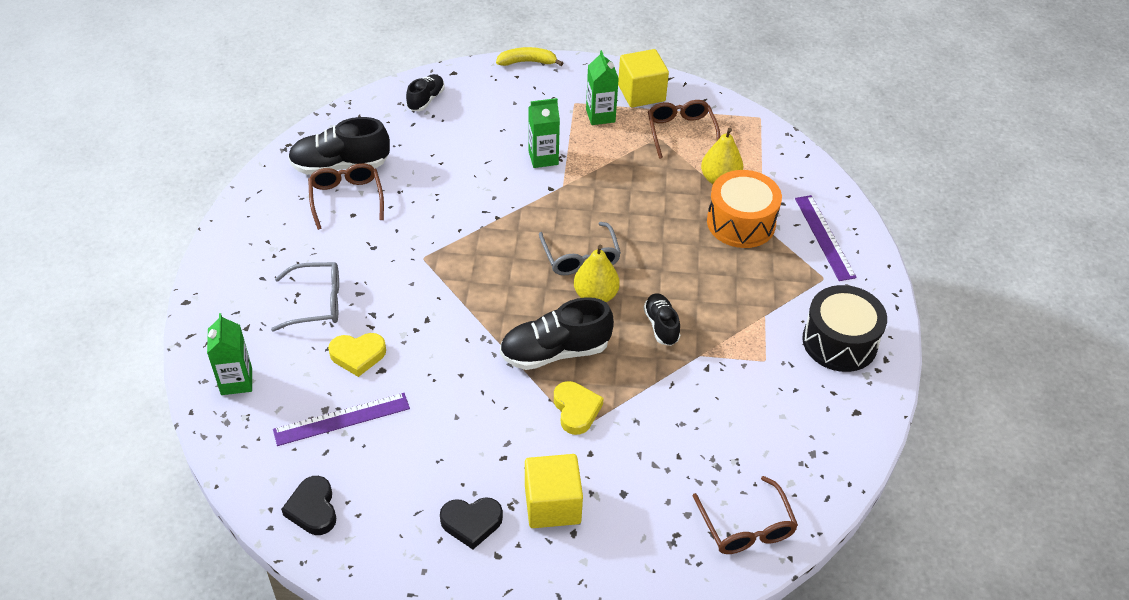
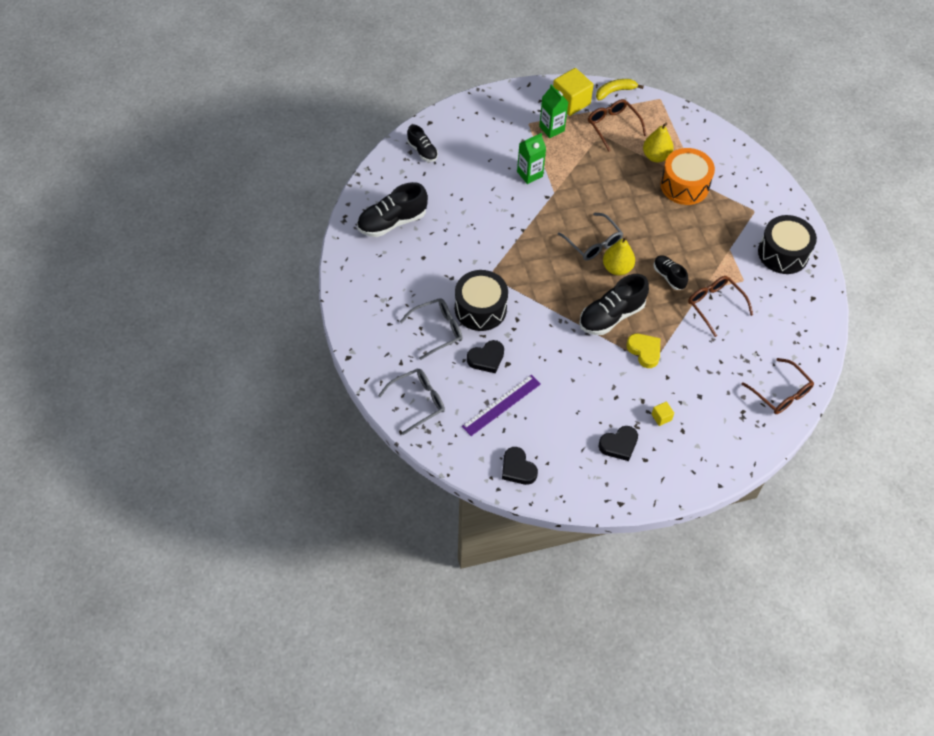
camera: 20 degrees left, 10 degrees up
green carton [207,313,252,395] -> grey glasses [378,368,445,435]
brown glasses [308,163,384,230] -> brown glasses moved to [688,276,753,337]
yellow heart [328,333,386,377] -> black heart [467,340,504,373]
black shoe [406,74,445,111] -> black shoe turned 135 degrees clockwise [407,125,438,162]
yellow banana [496,47,563,66] -> yellow banana moved to [596,79,644,100]
yellow cube [525,454,583,528] -> yellow cube [652,402,674,426], size x0.46
purple ruler [795,195,857,281] -> none
none -> black drum [455,270,508,331]

